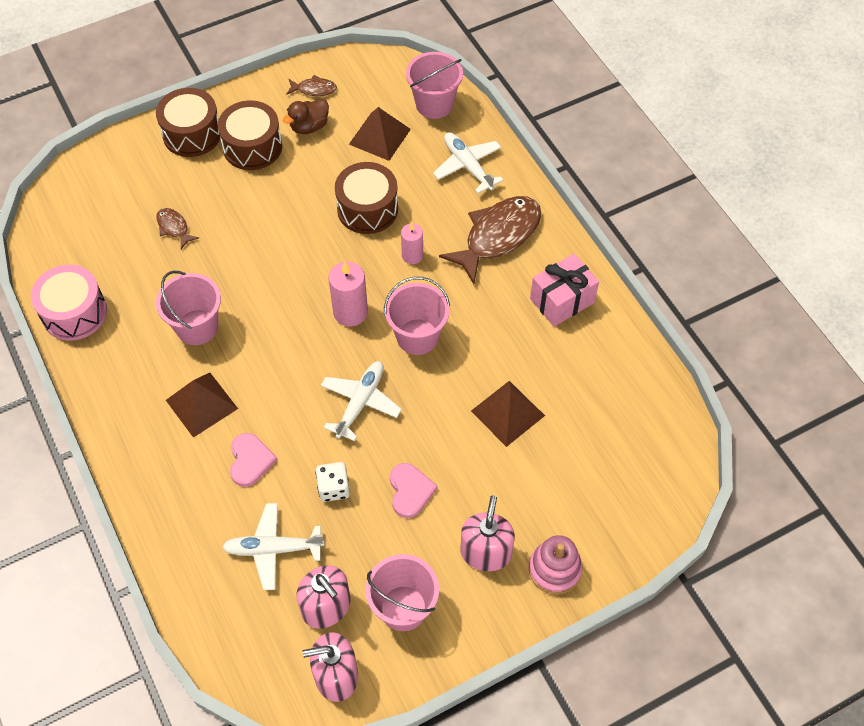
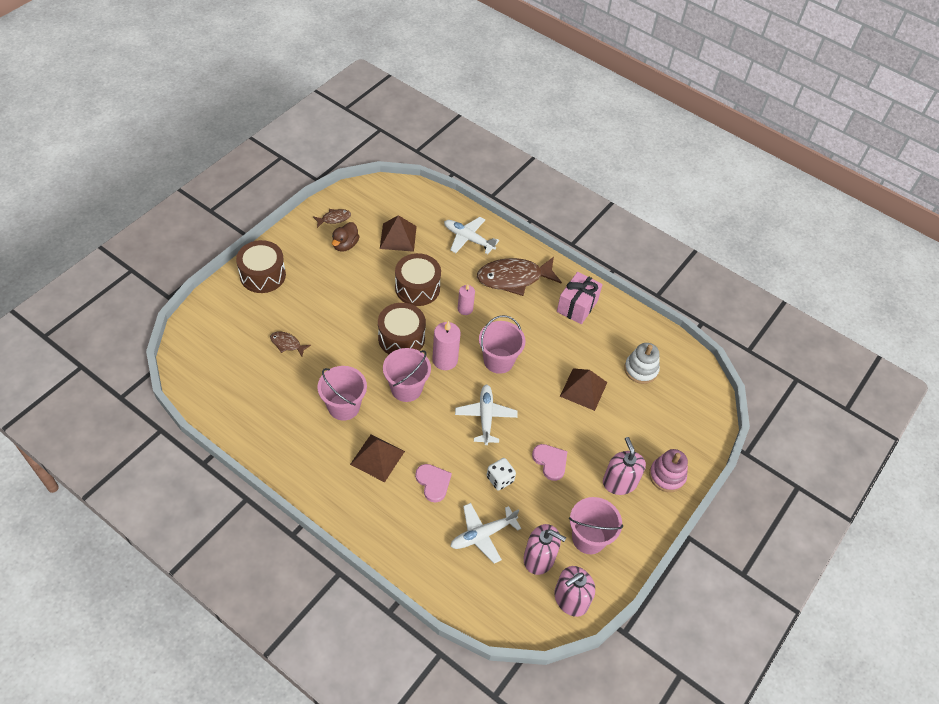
camera: 30 degrees left, 5 degrees down
pink drum [31,265,107,341] -> none
brown drum [218,100,282,170] -> brown drum moved to [378,303,426,354]
pink bucket [406,52,463,119] -> pink bucket moved to [383,348,431,402]
brown fish [439,196,541,284] -> brown fish turned 120 degrees counterclockwise [477,257,562,296]
none -> white stacking toy [624,343,660,384]

